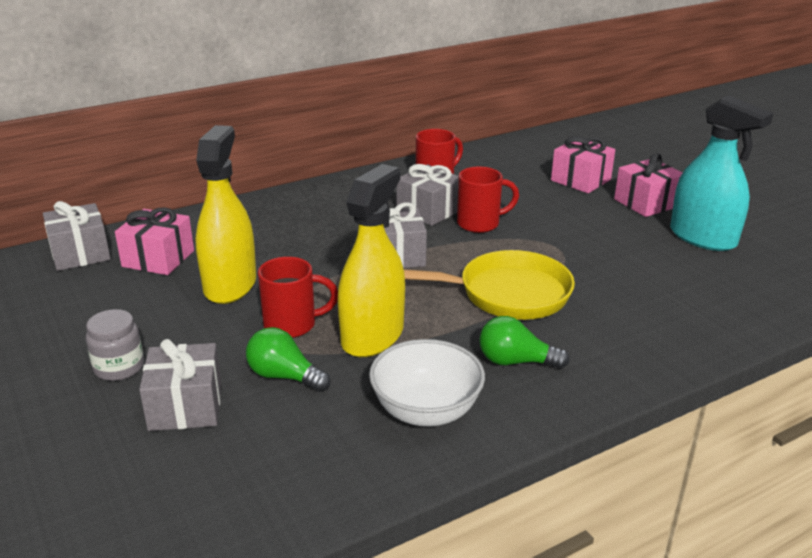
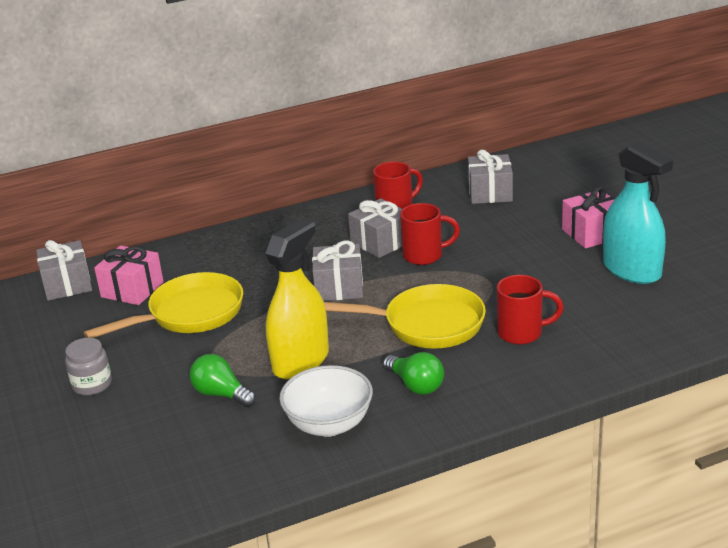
camera: 10 degrees right, 0 degrees up
grey gift [139,339,221,431] -> grey gift moved to [468,150,513,204]
yellow spray bottle [195,125,256,304] -> yellow pan [84,272,243,338]
red mug [258,257,338,338] -> red mug moved to [497,275,564,345]
green light bulb [479,316,570,369] -> green light bulb turned 150 degrees counterclockwise [383,352,444,395]
pink gift [551,136,615,193] -> none

